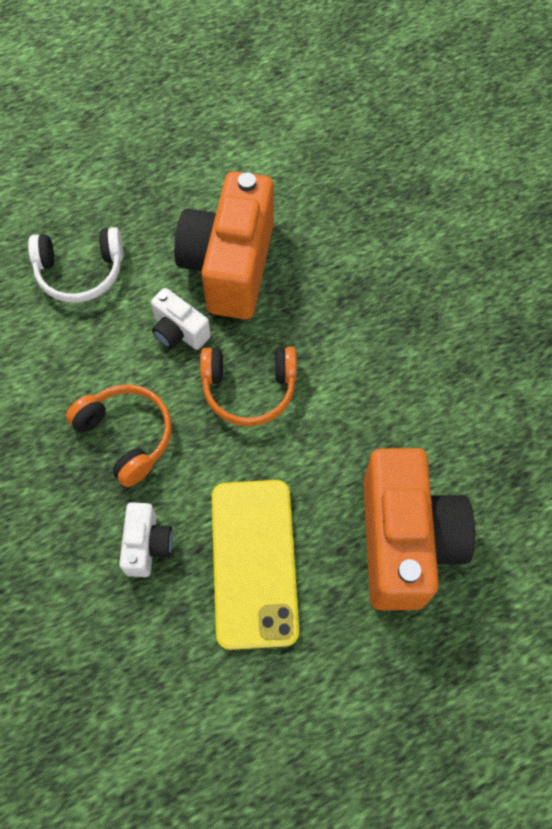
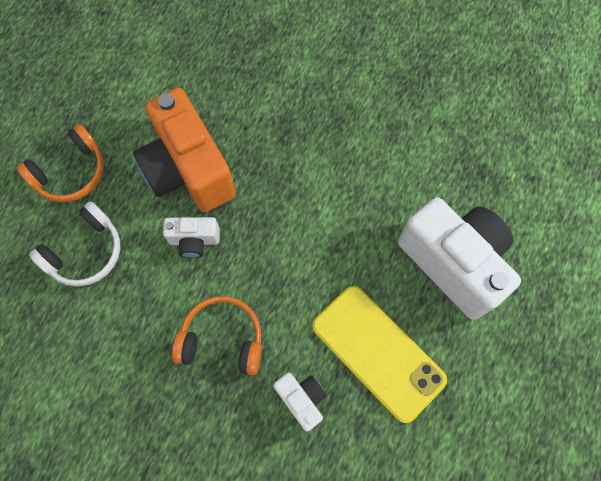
camera: 40 degrees left, 5 degrees up
orange headphones [200,347,297,426] -> orange headphones moved to [17,124,104,202]
orange camera [363,448,475,610] -> white camera [398,197,521,320]

